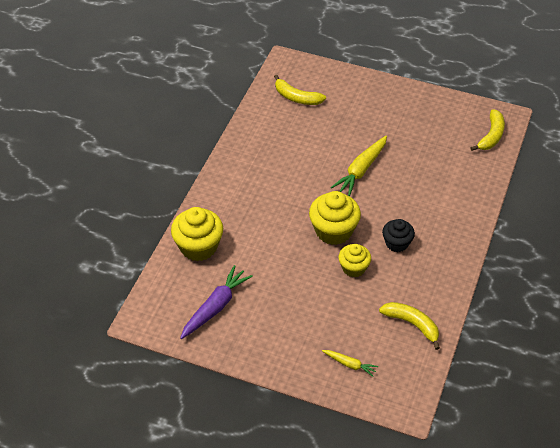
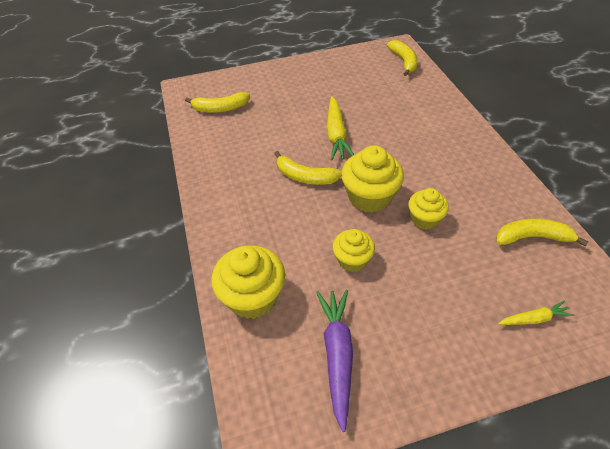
camera: 35 degrees left, 0 degrees up
black cupcake [382,219,415,252] -> none
none -> yellow banana [274,151,342,185]
none -> yellow cupcake [333,229,375,272]

